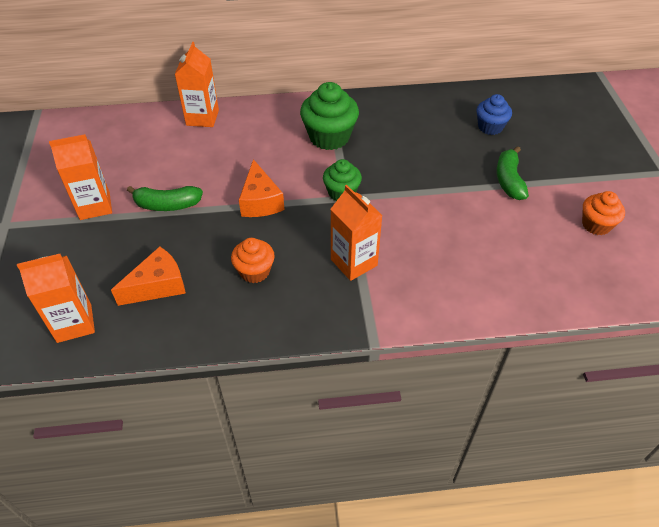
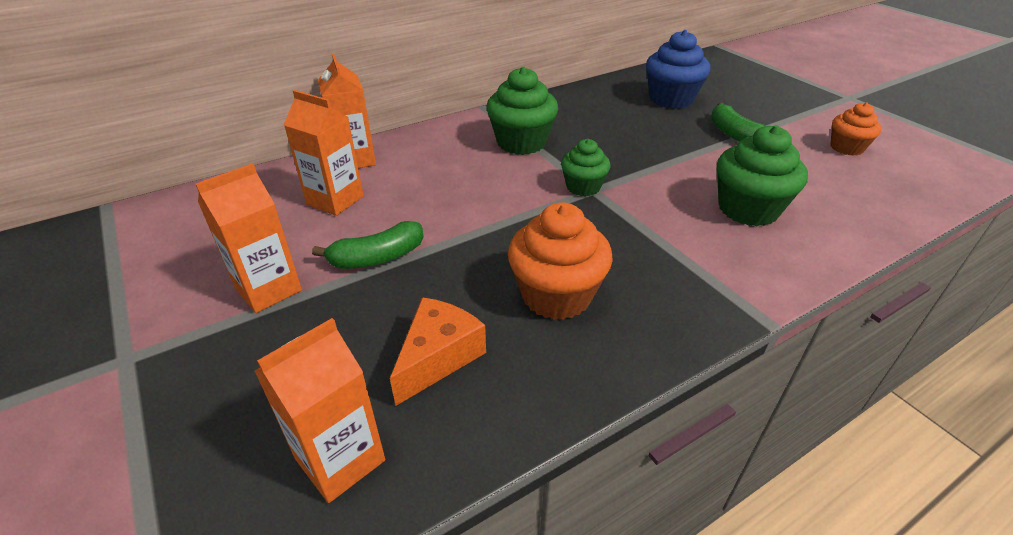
camera: 25 degrees left, 10 degrees down
orange cupcake [231,238,275,283] -> orange cupcake [508,202,613,320], size x1.62
orange cheese [239,159,285,217] -> none
orange carton [331,185,383,281] -> orange carton moved to [284,90,364,216]
blue cupcake [476,94,512,135] -> blue cupcake [646,30,711,109], size x1.62
none -> green cupcake [717,125,808,226]

